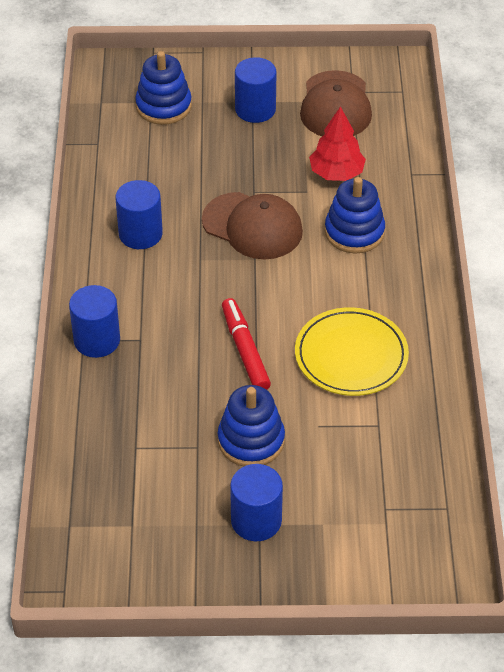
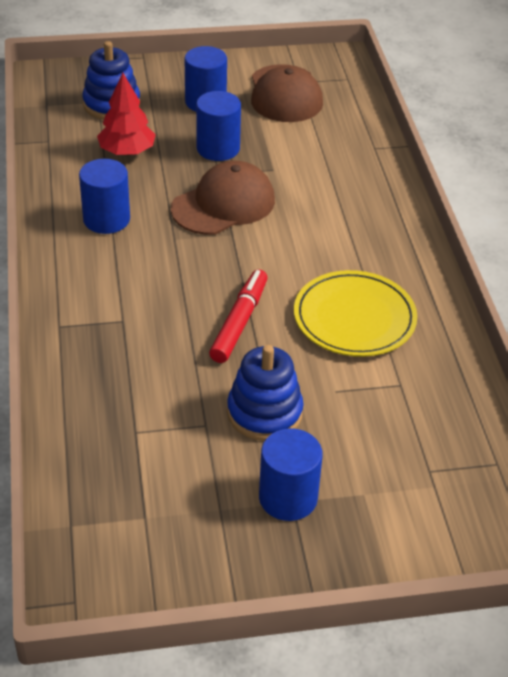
camera: 10 degrees left, 5 degrees down
blue cylinder [69,285,120,358] -> blue cylinder moved to [196,91,241,161]
brown cap [202,192,303,260] -> brown cap turned 60 degrees counterclockwise [171,161,275,235]
red marker [222,298,271,390] -> red marker turned 45 degrees clockwise [209,269,268,363]
red tree [309,106,366,181] -> red tree moved to [97,73,156,156]
blue stacking toy [325,177,385,254] -> none

